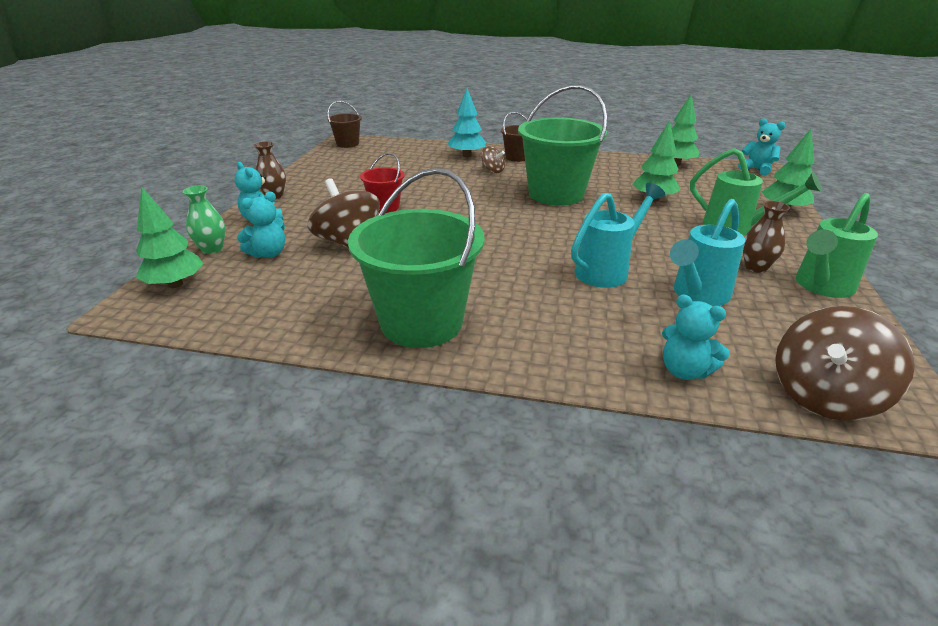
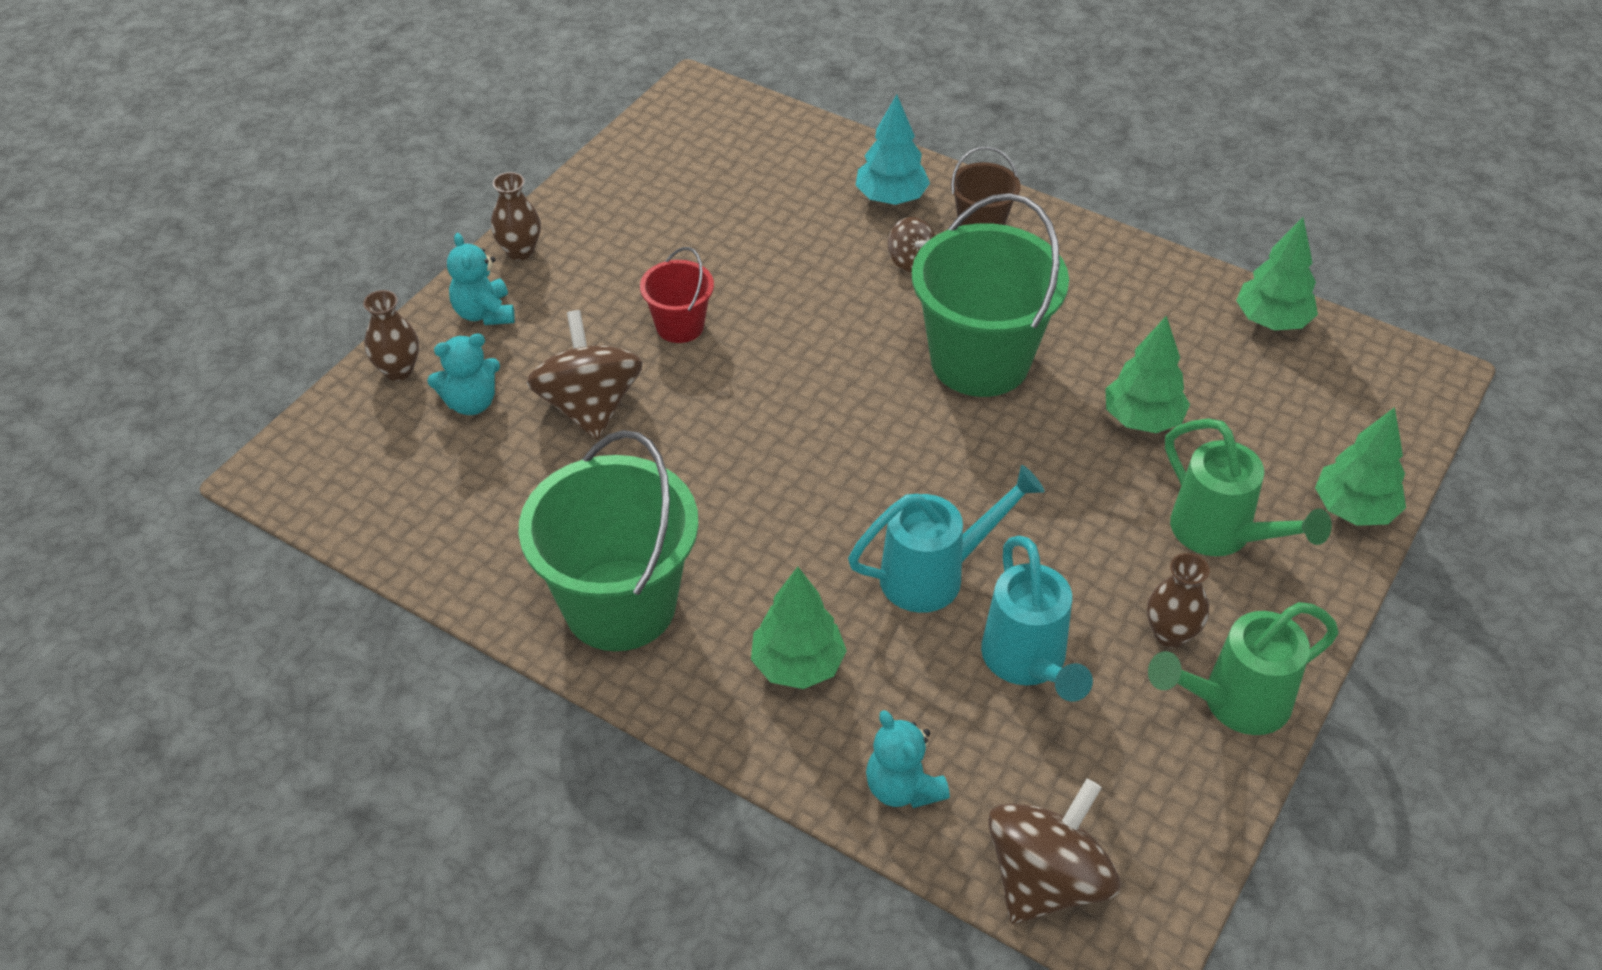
camera: 20 degrees right, 15 degrees up
green tree [136,187,203,288] -> green tree moved to [751,567,847,689]
green vase [183,186,226,254] -> brown vase [363,290,419,381]
brown bucket [327,101,362,148] -> none
turquoise watering can [670,199,745,306] -> turquoise watering can turned 75 degrees counterclockwise [981,536,1093,702]
turquoise teddy bear [738,118,786,176] -> none
brown spinning top [775,306,915,420] -> brown spinning top turned 150 degrees clockwise [988,779,1121,924]

